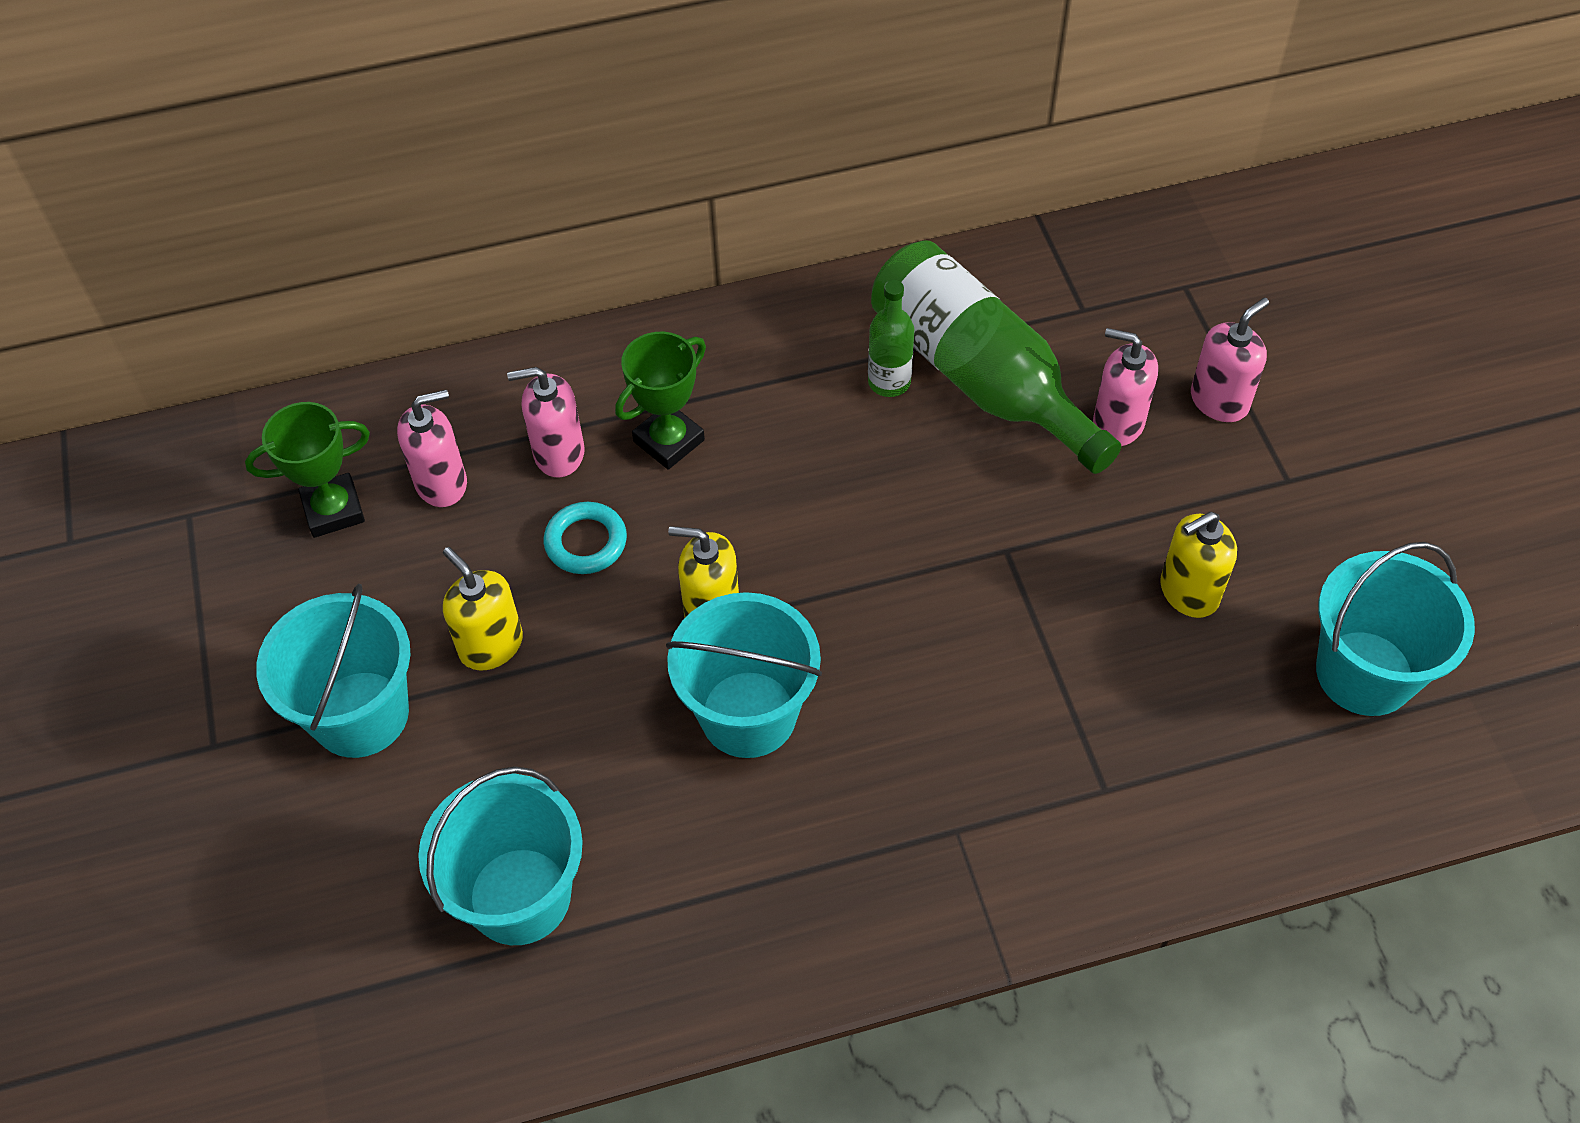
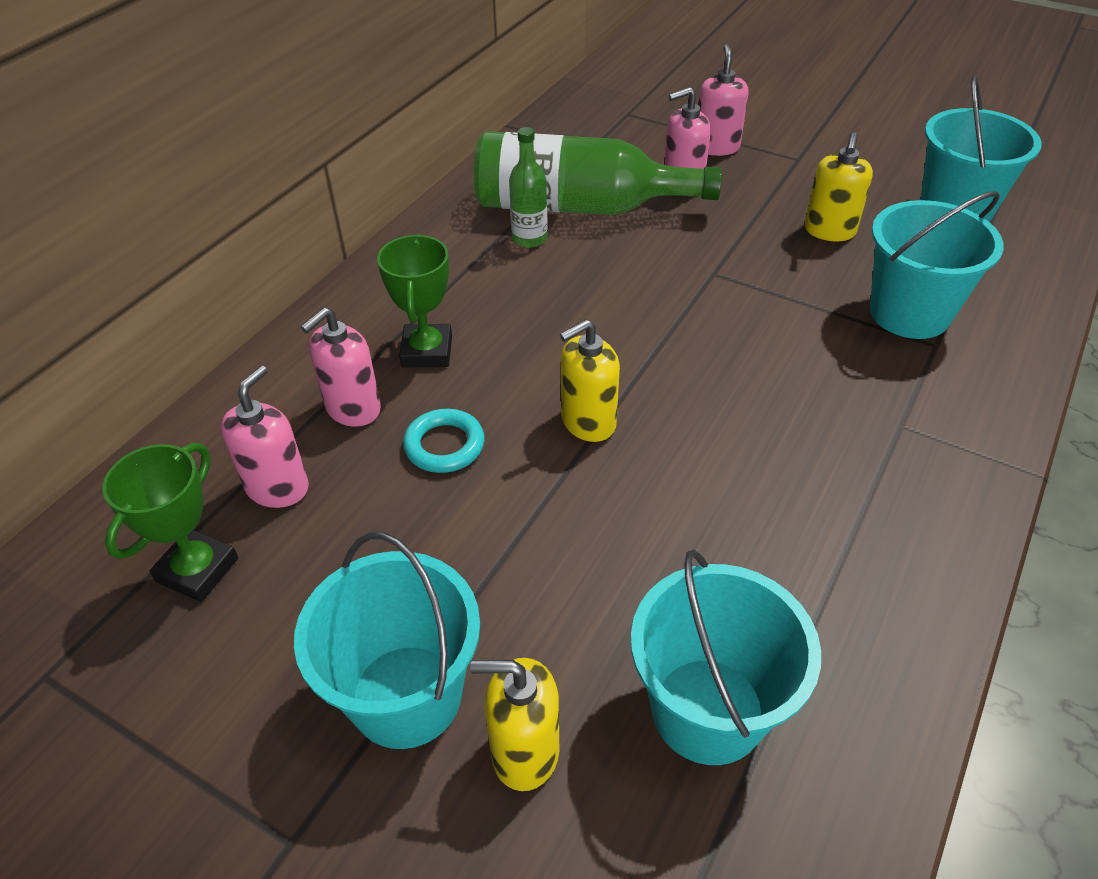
camera: 45 degrees left, 10 degrees down
yellow soap dispenser [443,547,523,671] -> yellow soap dispenser moved to [470,658,559,791]
turquoise bucket [666,592,822,758] -> turquoise bucket moved to [870,191,1004,339]

